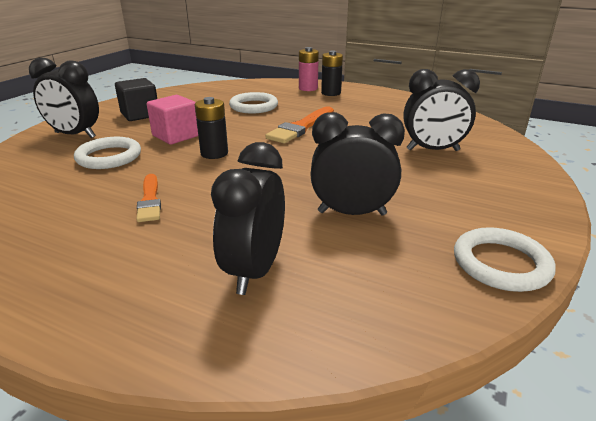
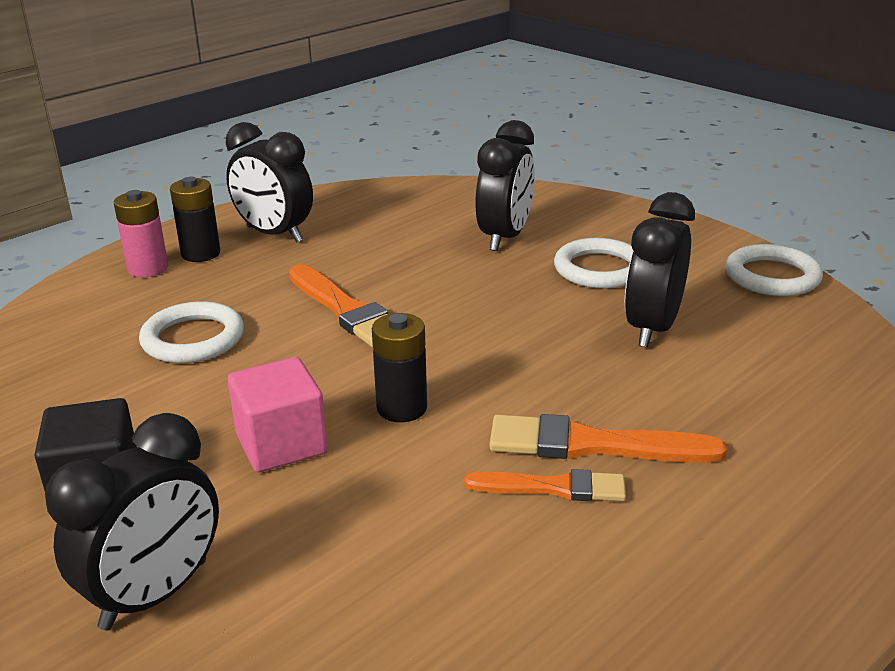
camera: 70 degrees left, 0 degrees up
white ring [74,137,141,169] -> white ring moved to [554,238,633,289]
black clock [211,142,285,295] -> black clock moved to [226,122,313,243]
none -> orange brush [489,414,727,463]

